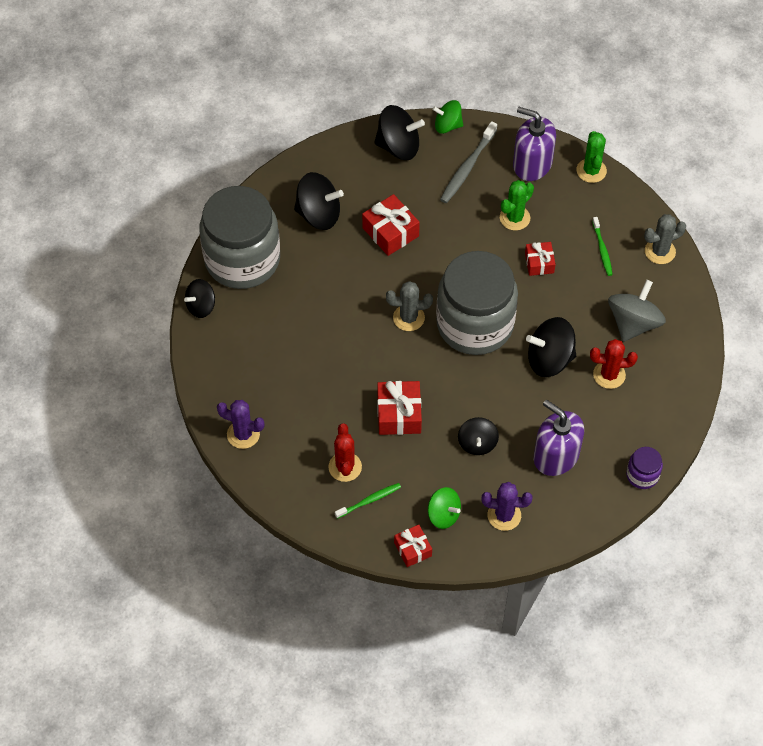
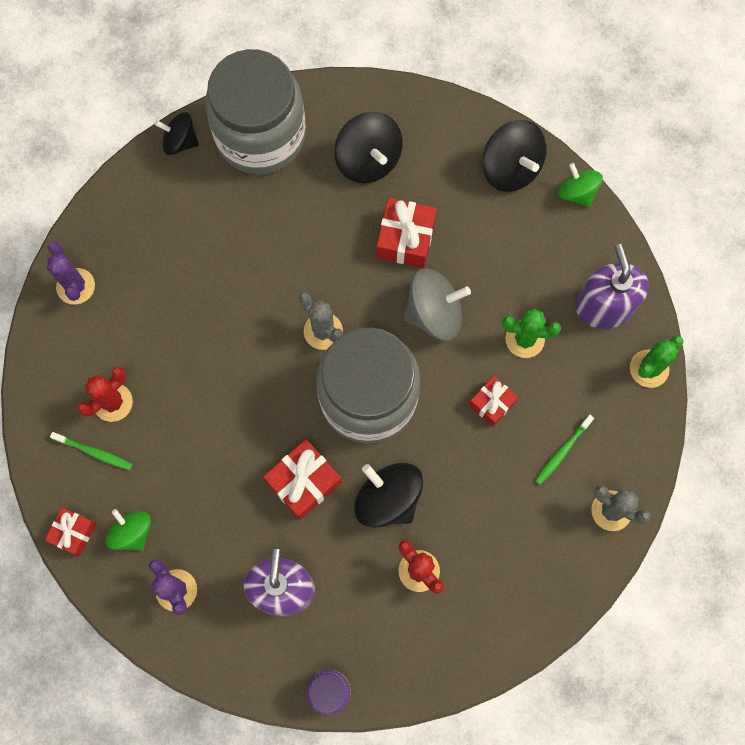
camera: 50 degrees right, 15 degrees up
red gift [377,381,422,435] -> red gift moved to [263,439,342,520]
green spinning top [428,487,461,529] -> green spinning top turned 150 degrees clockwise [106,509,151,551]
grey toothbrush [440,121,497,203] -> none
black spinning top [458,417,499,455] -> none
grey spinning top [608,280,666,342] -> grey spinning top moved to [403,269,471,341]

